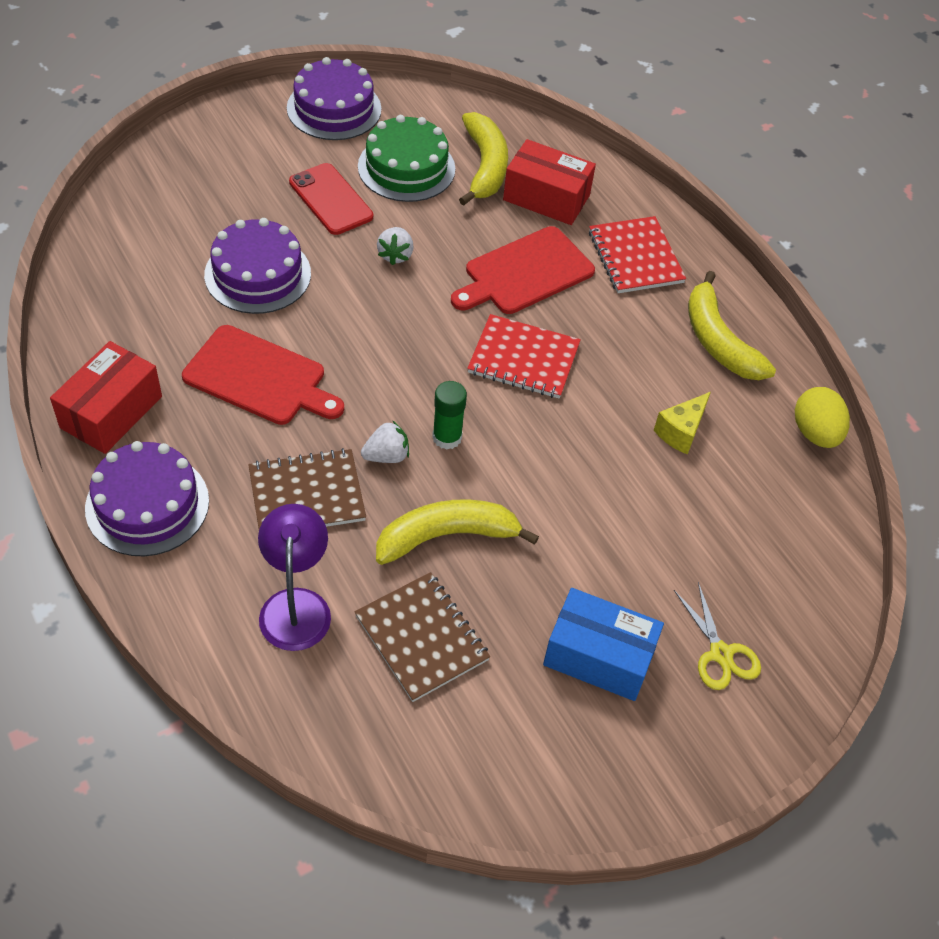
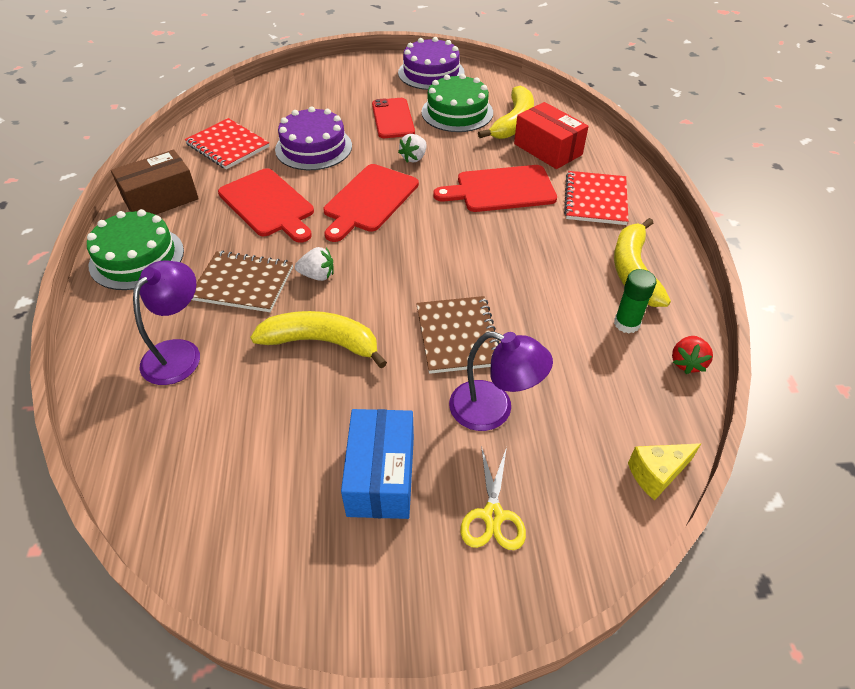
camera: 30 degrees right, 5 degrees down
red box [50,341,162,454] -> brown box [111,149,199,215]
purple cake [85,441,209,556] -> green cake [87,209,184,290]
brown notebook [354,572,490,702] -> brown notebook moved to [416,296,499,374]
green glue stick [432,381,467,449] -> green glue stick moved to [614,269,657,333]
red notebook [467,314,581,399] -> red notebook moved to [185,118,270,169]
blue box [543,588,664,701] -> blue box turned 45 degrees clockwise [341,409,414,519]
yellow cheese [654,392,711,455] -> yellow cheese moved to [628,443,702,500]
yellow egg [795,387,850,448] -> red strawberry [672,336,713,374]
none -> red cutting board [323,164,419,242]
none -> purple lamp [449,331,553,431]

